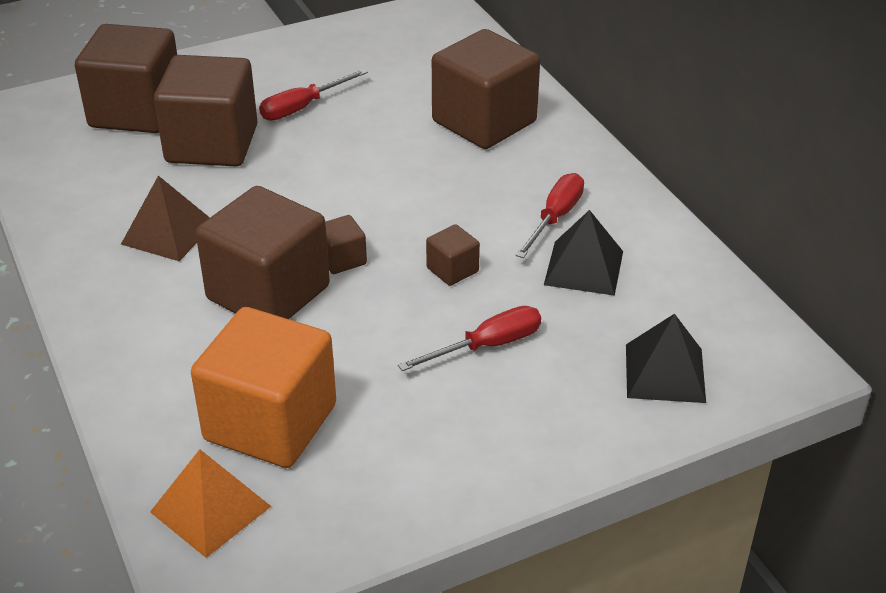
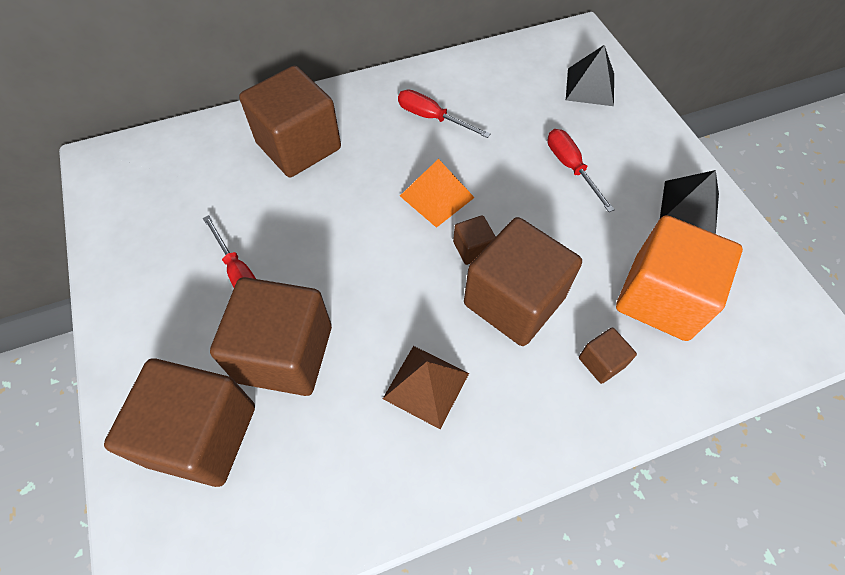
camera: 85 degrees left, 20 degrees up
orange pyramid [150,449,271,558] -> orange pyramid moved to [400,159,475,228]
brown cube [426,224,480,286] -> brown cube moved to [579,327,637,384]
black pyramid [544,210,623,296] -> black pyramid moved to [660,170,719,234]

